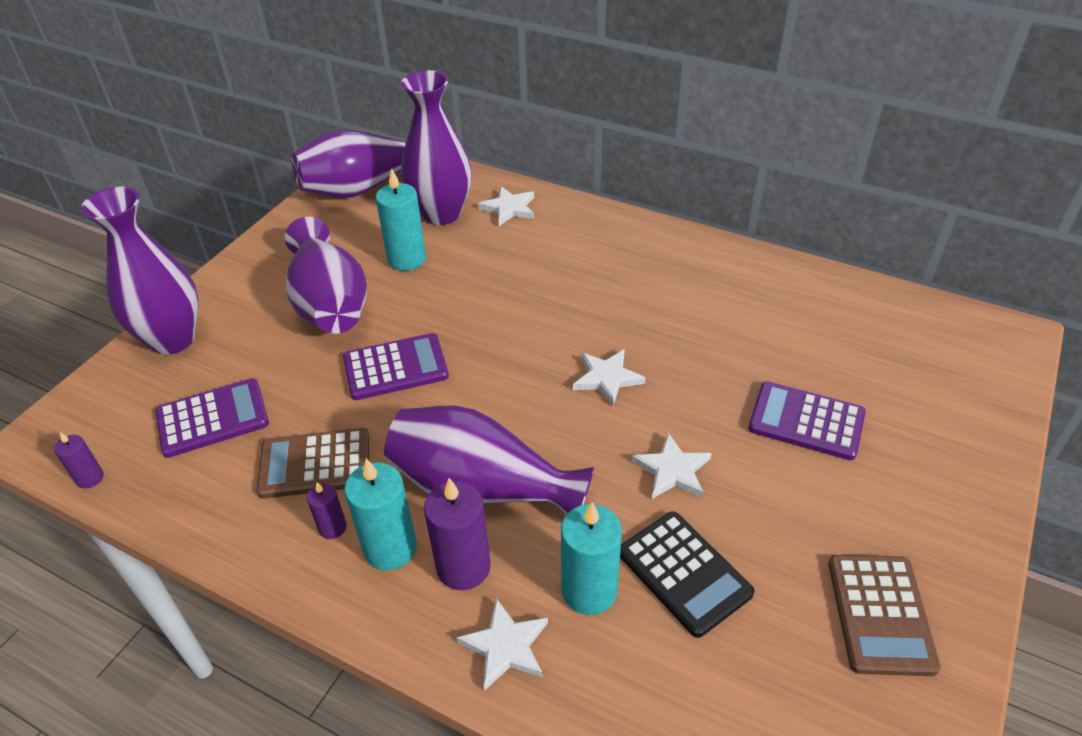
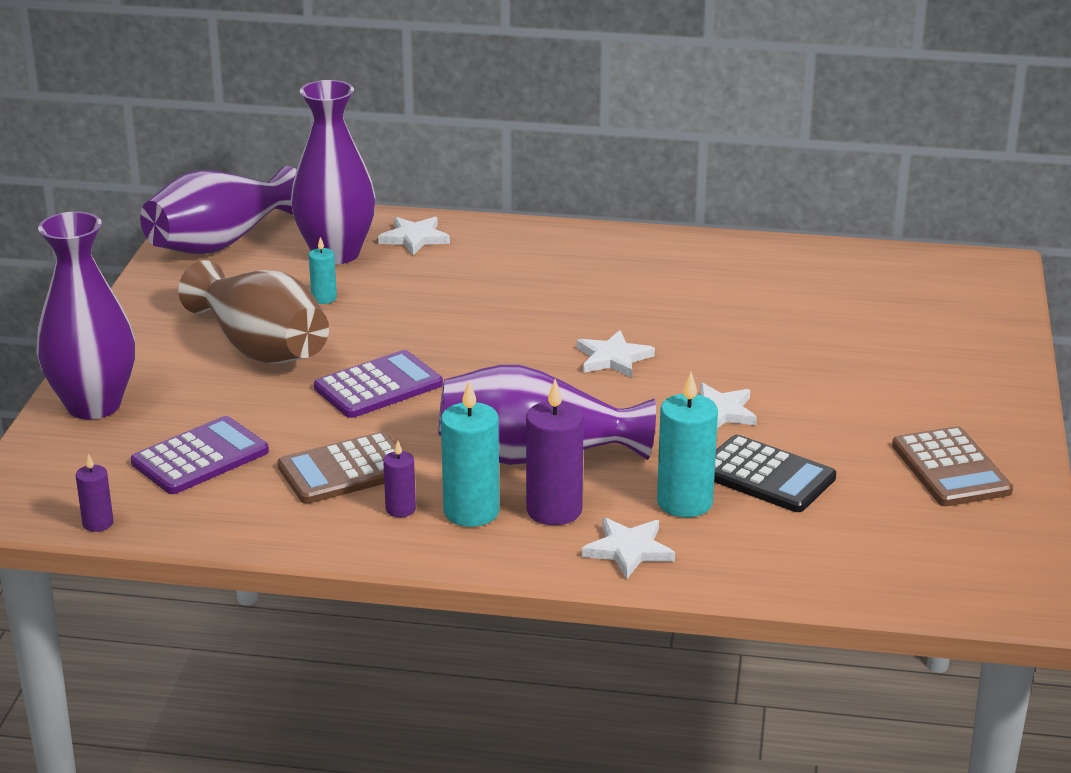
camera: 20 degrees left, 15 degrees down
purple vase [285,217,367,334] -> brown vase [178,260,329,364]
turquoise candle [376,168,426,271] -> turquoise candle [309,237,337,304], size x0.54
purple calculator [748,381,866,460] -> none

